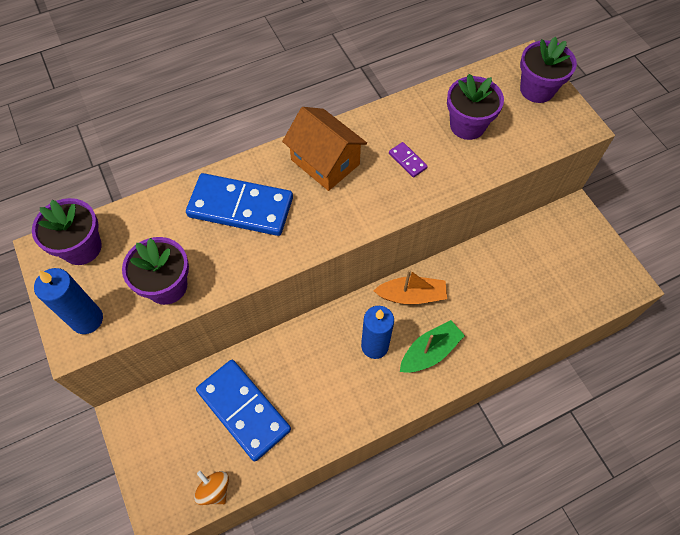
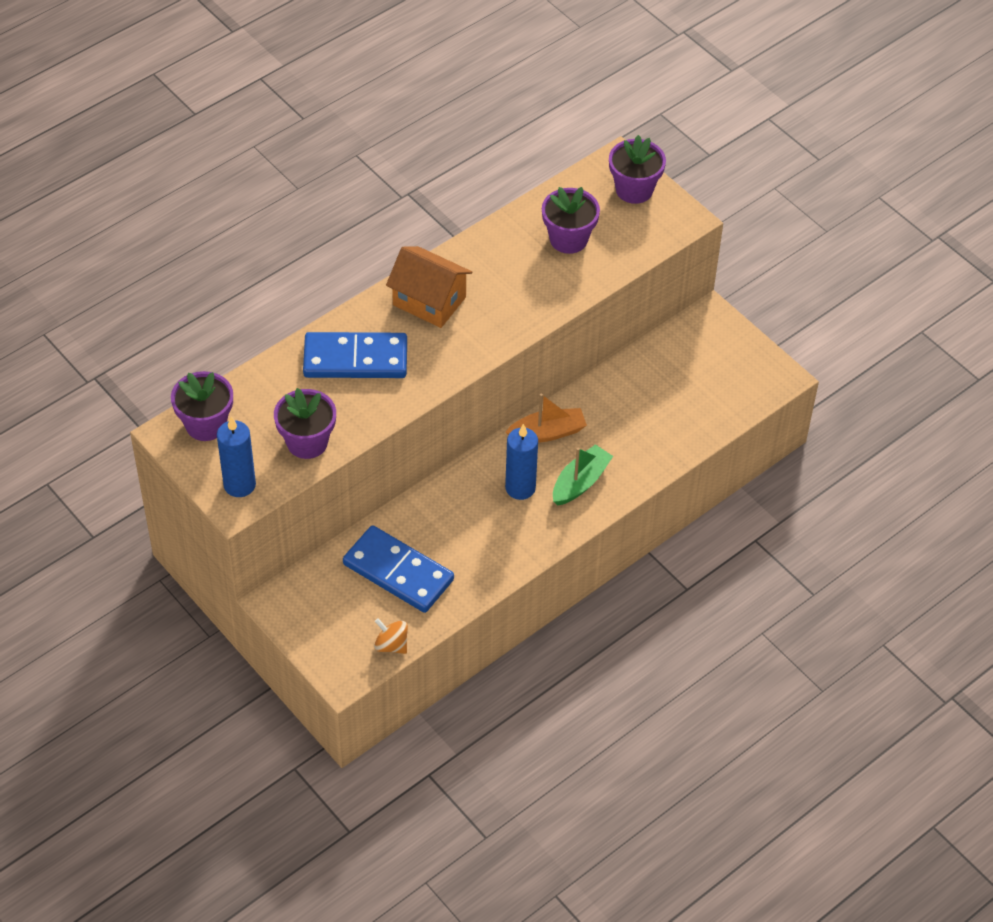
camera: 15 degrees left, 10 degrees down
purple domino [389,142,428,178] -> none

